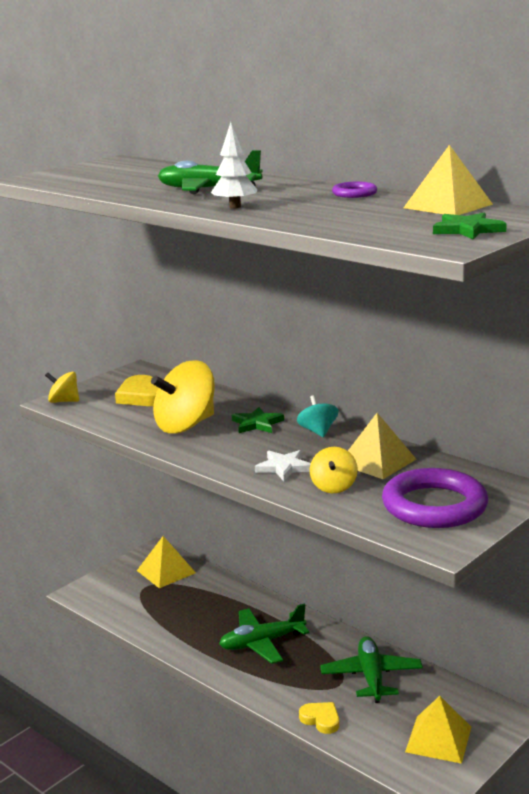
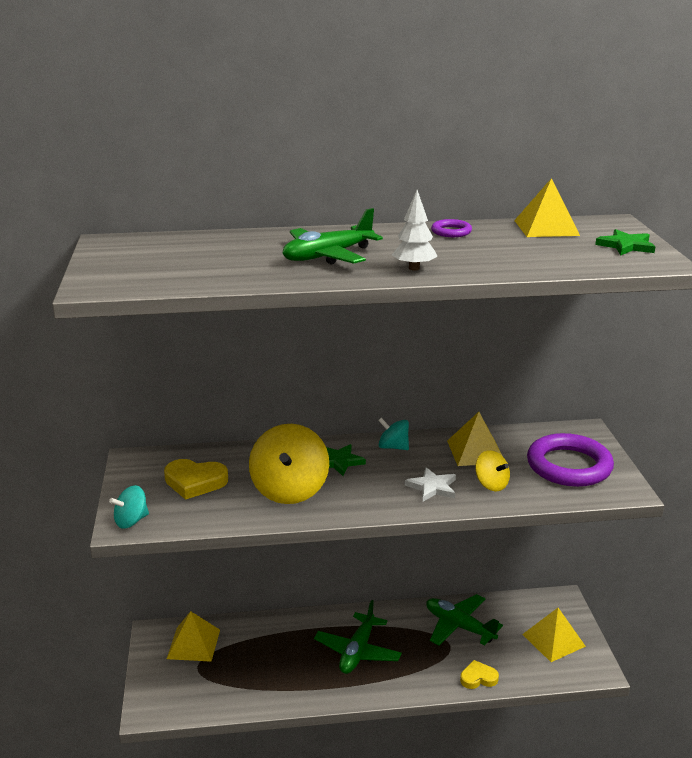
camera: 50 degrees left, 5 degrees up
yellow spinning top [45,372,79,403] -> turquoise spinning top [109,485,149,529]

